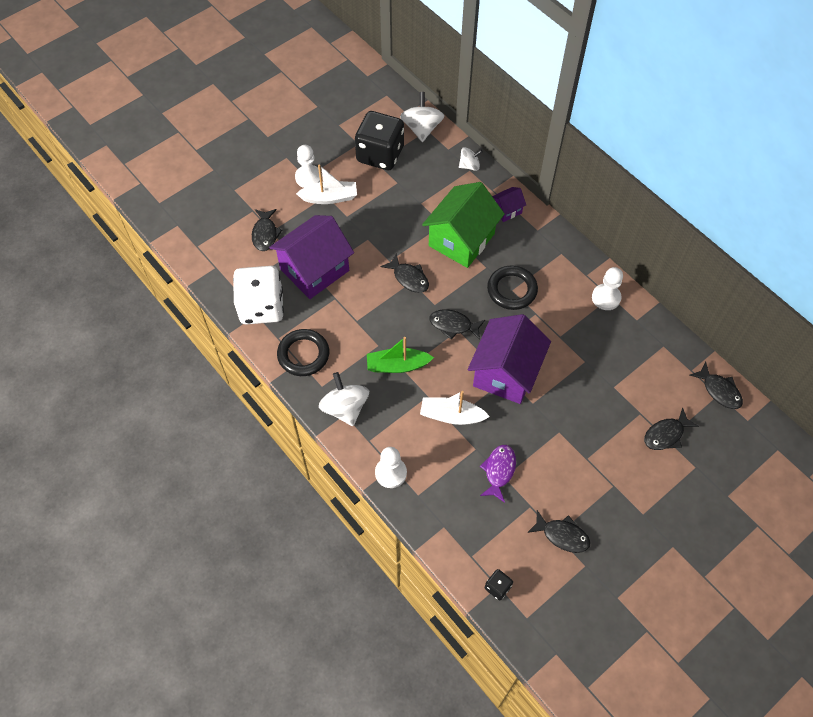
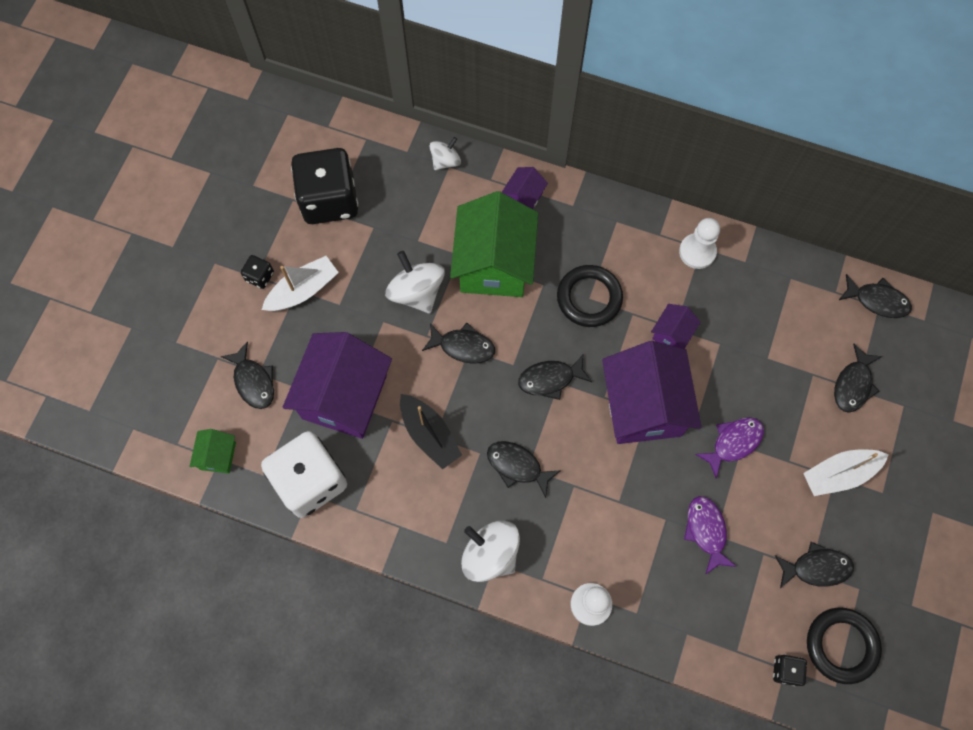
camera: 30 degrees left, 10 degrees up
black ring [277,329,329,376] -> black ring moved to [807,607,882,684]
white pawn [295,145,322,188] -> black dice [241,255,274,289]
green boat [367,337,434,373] -> black fish [487,441,561,498]
white spinning top [400,92,444,142] -> white spinning top moved to [385,251,445,313]
white boat [420,391,490,425] -> white boat moved to [803,450,889,496]
none -> green house [189,429,236,474]
none -> black boat [400,394,462,470]
none -> purple house [651,304,700,349]
none -> purple fish [695,417,764,479]

